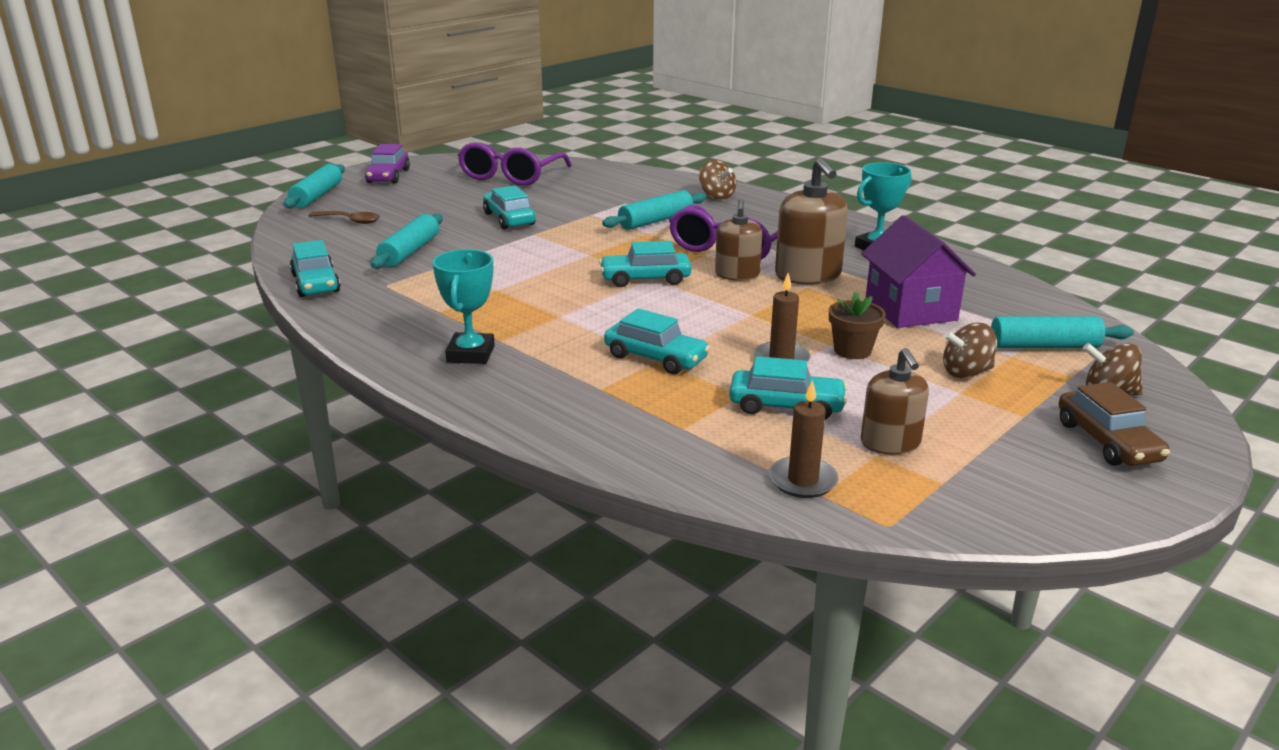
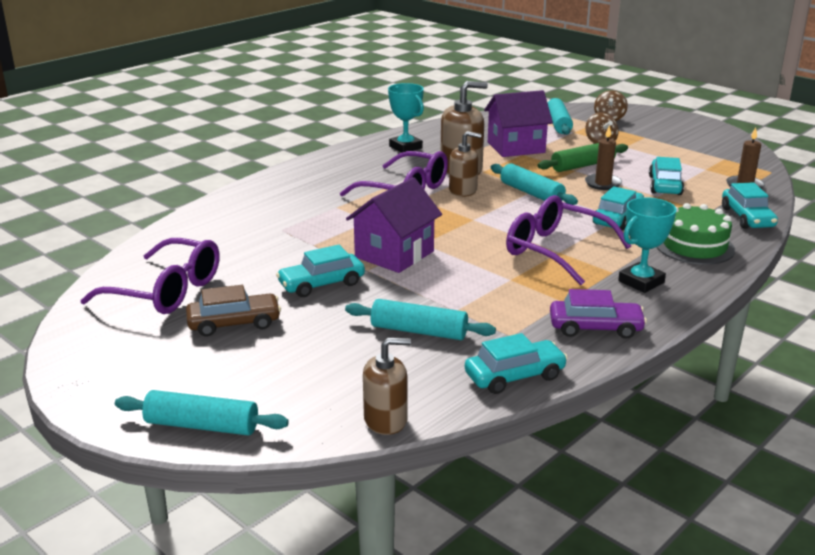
camera: 90 degrees left, 0 degrees up
brown spoon [309,211,380,224] -> none
purple car [365,144,410,184] -> purple car moved to [550,289,647,339]
turquoise trophy [432,249,495,364] -> turquoise trophy turned 45 degrees counterclockwise [618,197,676,293]
turquoise car [599,241,691,287] -> turquoise car moved to [722,182,778,229]
turquoise rolling pin [602,190,706,230] -> turquoise rolling pin moved to [491,163,578,205]
brown spinning top [699,160,736,200] -> none
brown flower pot [829,292,886,359] -> green rolling pin [538,143,628,172]
brown soap dispenser [861,348,929,455] -> brown soap dispenser moved to [363,337,411,435]
brown car [1058,382,1170,466] -> brown car moved to [186,285,281,337]
none -> purple house [346,177,442,273]
none -> purple glasses [506,195,631,285]
none -> green cake [656,203,735,265]

